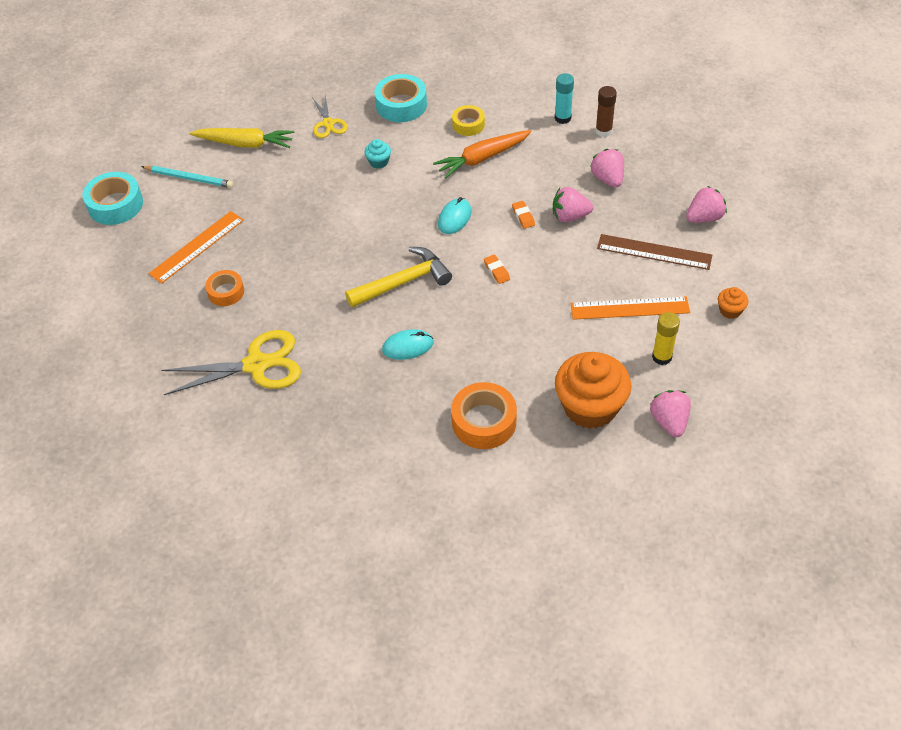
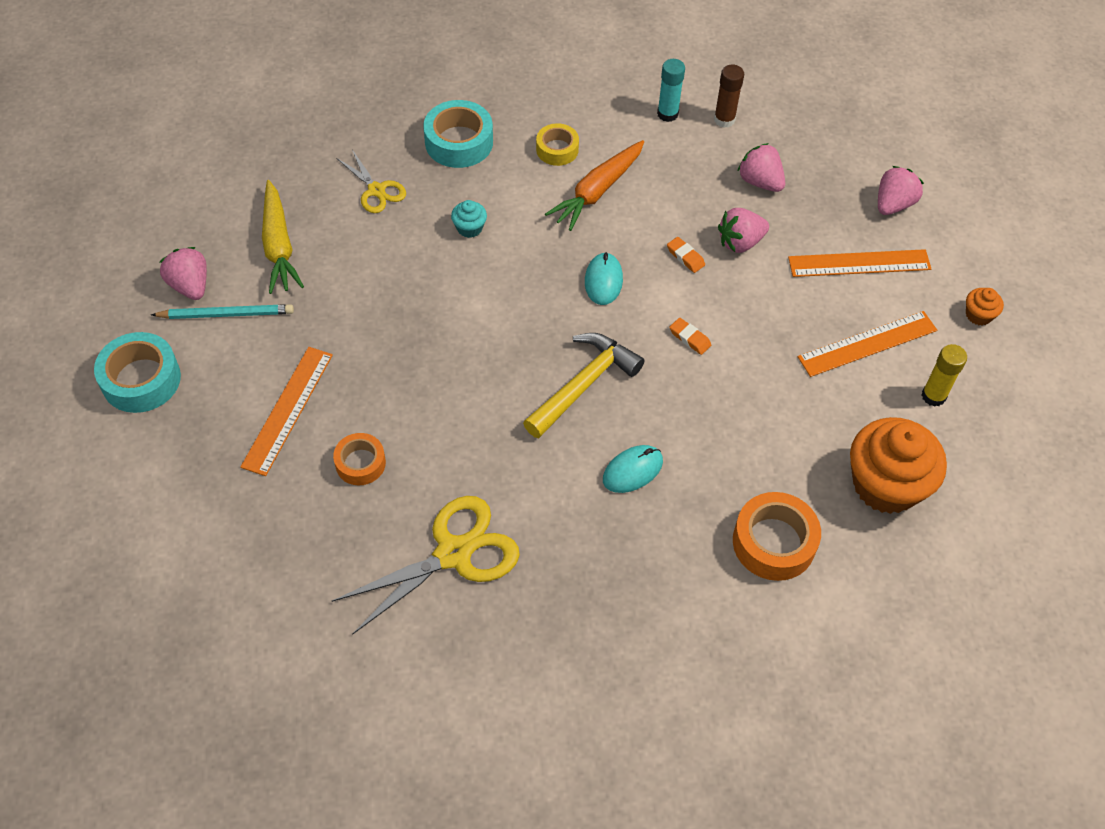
camera: 25 degrees left, 5 degrees up
yellow carrot [189,128,294,148] -> yellow carrot turned 90 degrees clockwise [262,180,304,294]
brown ruler [597,234,712,270] -> orange ruler [788,249,931,277]
pink strawberry [650,390,691,437] -> pink strawberry moved to [160,247,207,300]

